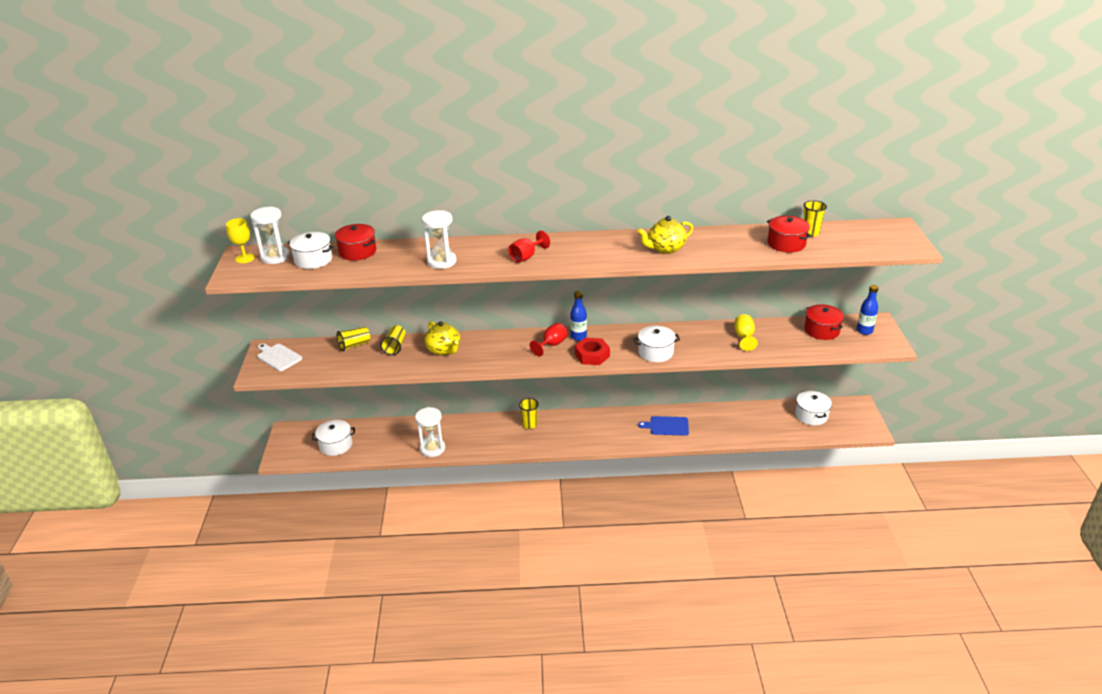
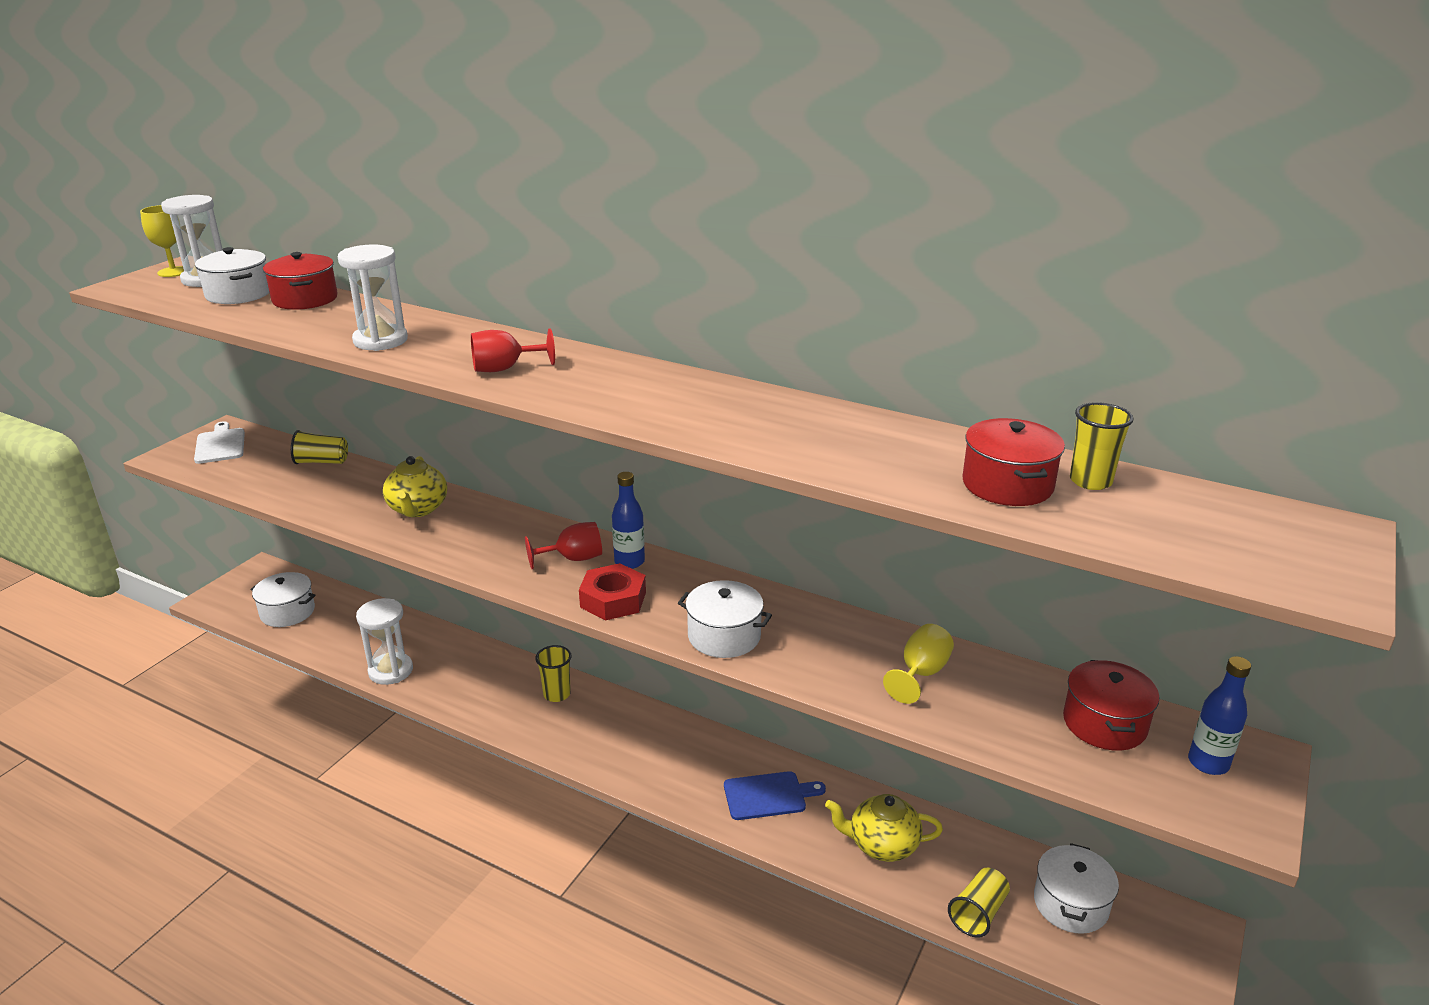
camera: 30 degrees right, 5 degrees down
yellow cup [380,325,406,355] -> yellow cup moved to [948,868,1010,938]
yellow teapot [638,216,693,254] -> yellow teapot moved to [825,794,943,862]
blue cutting board [638,416,689,436] -> blue cutting board turned 135 degrees clockwise [724,771,826,820]

